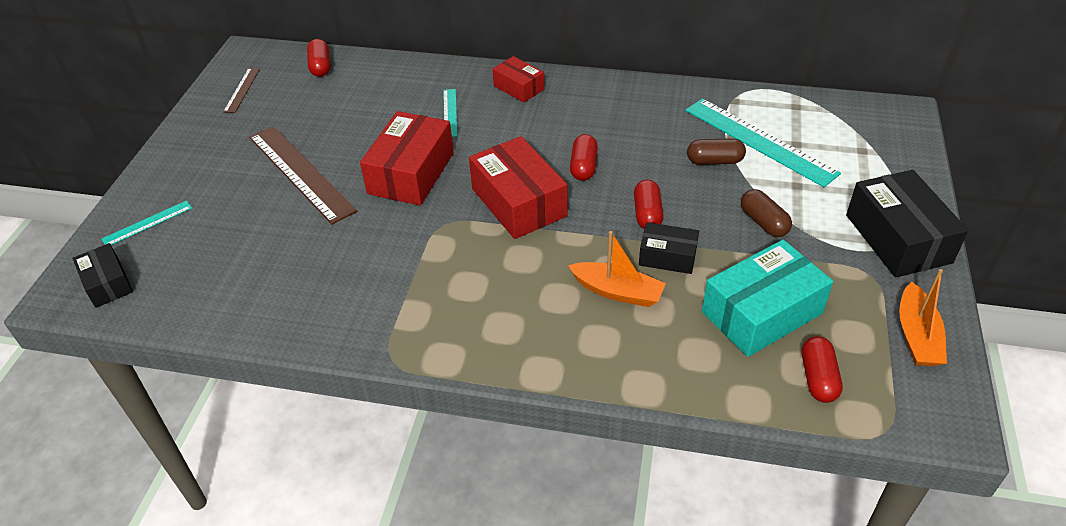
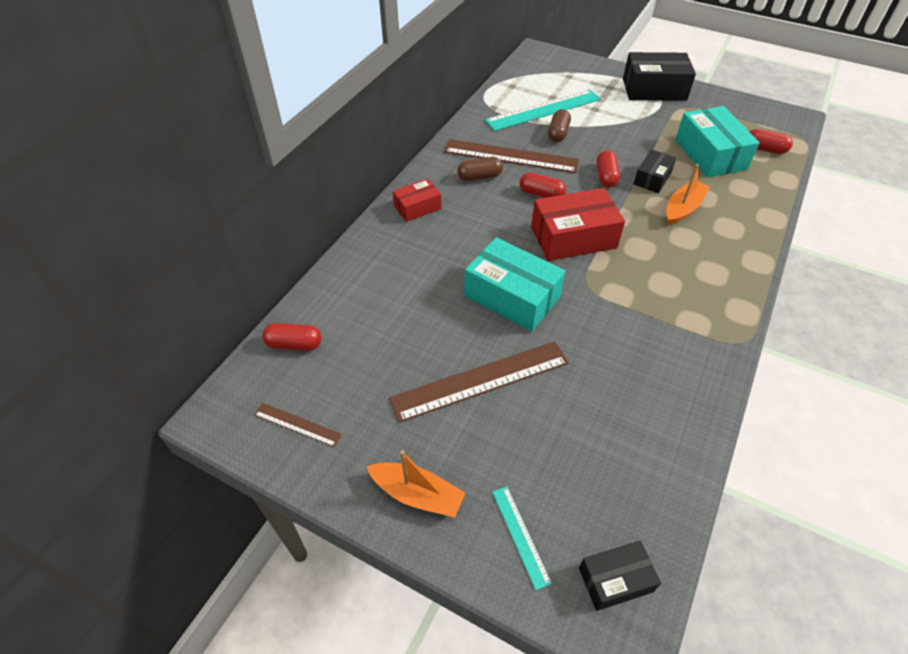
camera: 75 degrees left, 5 degrees up
red box [360,111,454,206] -> turquoise box [464,237,565,332]
turquoise ruler [443,89,457,137] -> none
red capsule [634,180,664,229] -> red capsule turned 75 degrees clockwise [597,150,620,187]
brown capsule [741,189,792,237] -> brown capsule moved to [457,157,503,181]
orange boat [899,269,947,366] -> orange boat moved to [366,451,466,518]
none -> brown ruler [444,139,579,173]

